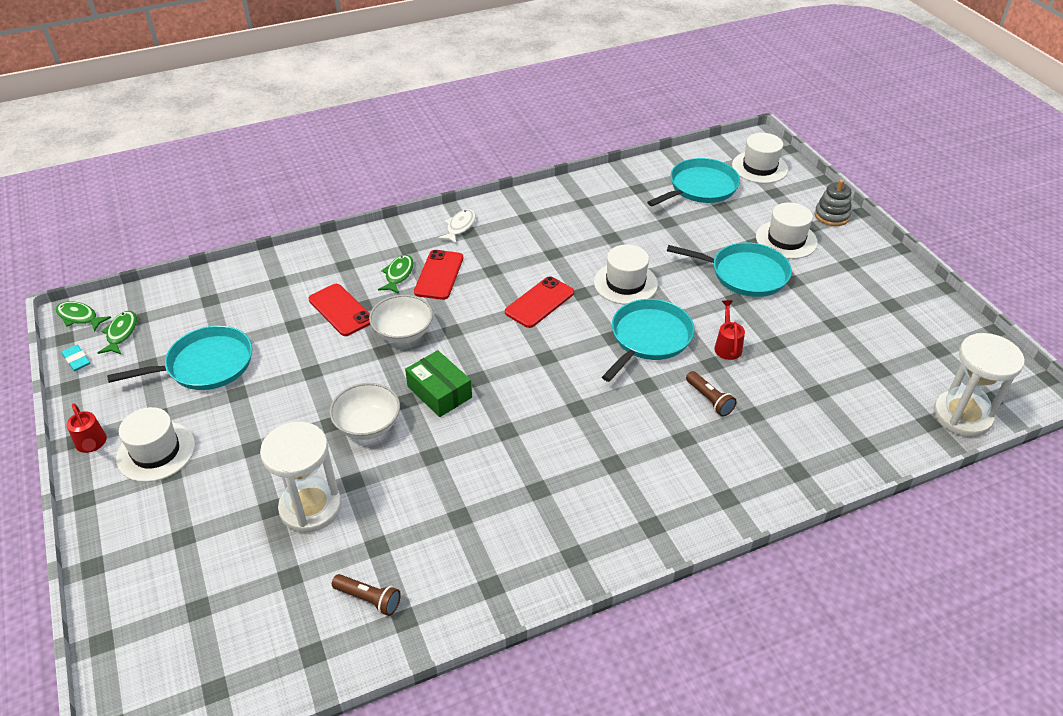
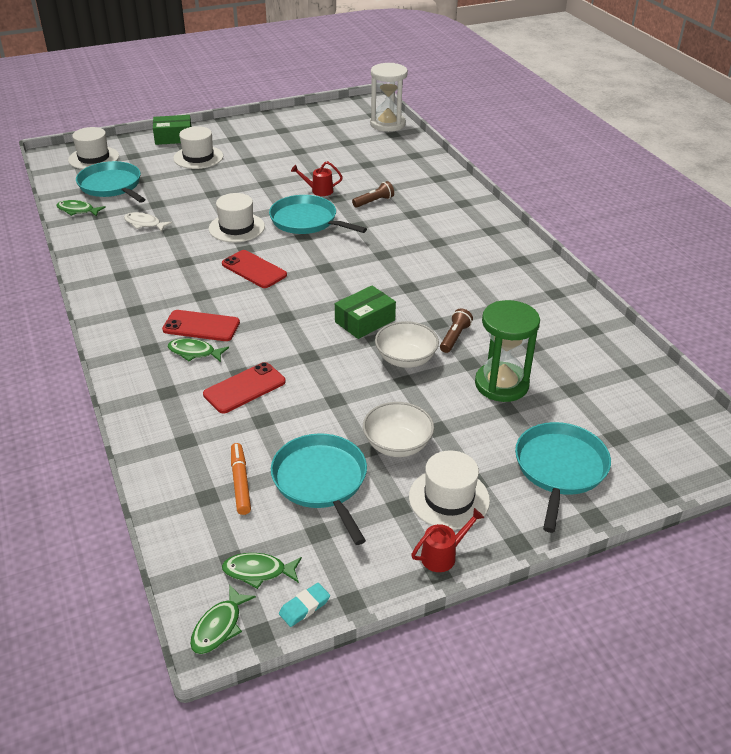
camera: 90 degrees left, 5 degrees down
white hourglass [260,422,342,533] -> green hourglass [475,300,540,402]
brown flashlight [332,574,401,616] -> brown flashlight moved to [440,308,473,353]
white bowl [369,295,433,343] -> white bowl moved to [363,402,434,457]
white fish [438,209,476,244] -> white fish moved to [124,212,172,232]
turquoise pan [667,242,792,297] -> turquoise pan moved to [515,422,611,533]
grey stacking toy [814,179,852,226] -> green box [153,115,191,145]
none -> green fish [56,200,106,217]
none -> orange marker [231,443,251,515]

